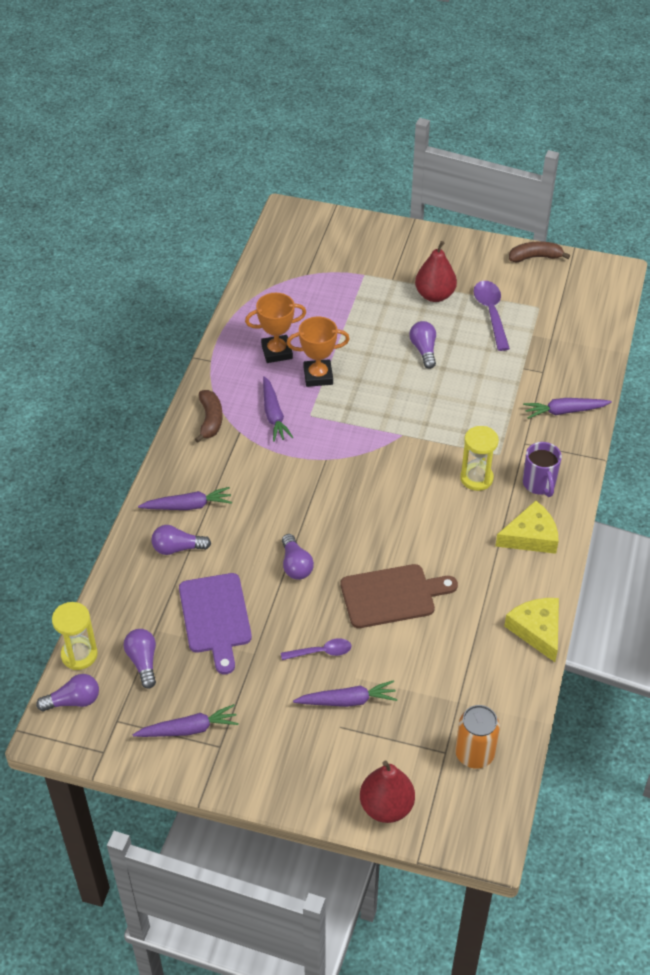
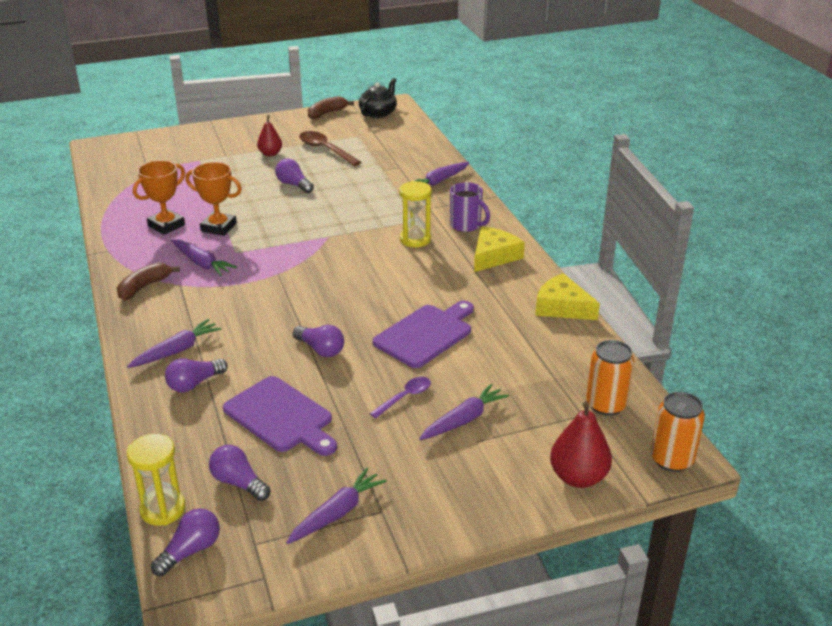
camera: 35 degrees left, 15 degrees down
brown banana [195,390,223,443] -> brown banana turned 105 degrees counterclockwise [117,262,180,300]
orange trophy [287,317,350,387] -> orange trophy turned 60 degrees clockwise [185,162,242,236]
brown cutting board [341,564,458,628] -> purple cutting board [373,301,474,368]
red pear [415,241,457,302] -> red pear [257,115,282,156], size x0.65
purple spoon [474,281,510,351] -> brown spoon [299,131,361,166]
none -> black teapot [359,78,397,118]
none -> orange can [651,392,705,472]

